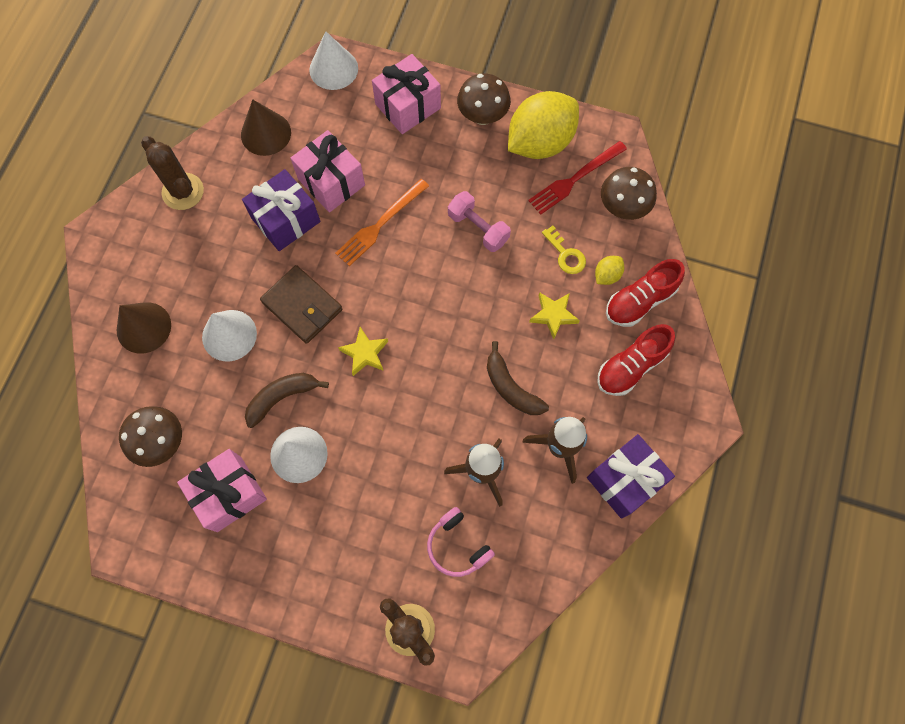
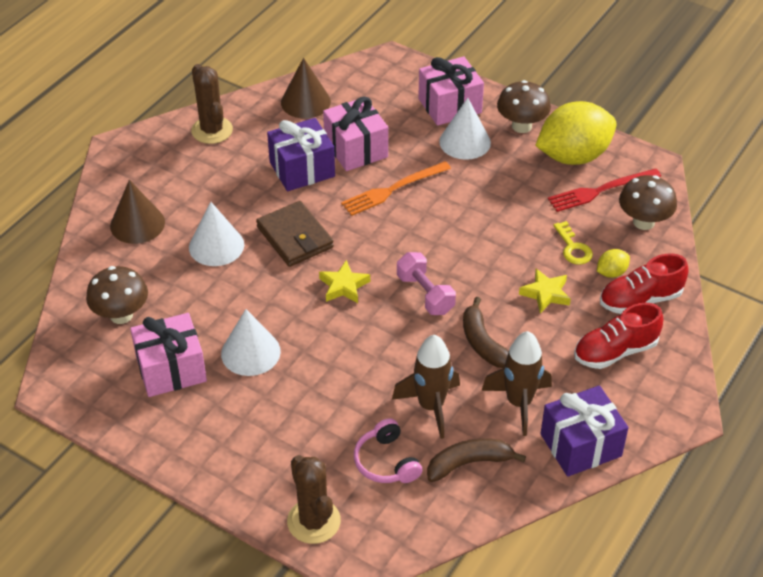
camera: 15 degrees right, 25 degrees down
brown banana [245,373,329,428] -> brown banana moved to [427,438,526,482]
white cone [309,31,358,90] -> white cone moved to [439,98,491,160]
pink dumbbell [448,191,511,252] -> pink dumbbell moved to [397,252,456,315]

